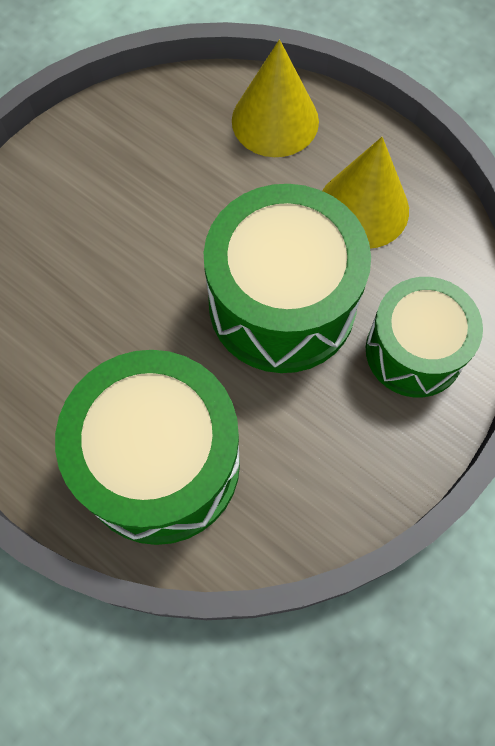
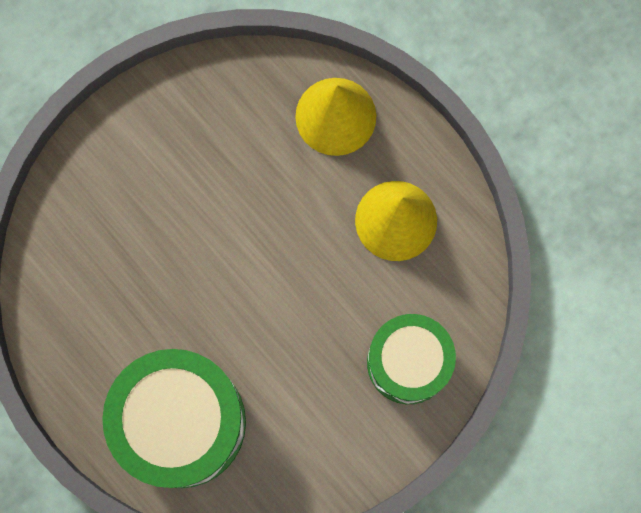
camera: 10 degrees right, 10 degrees up
green drum [204,184,371,373] -> none

